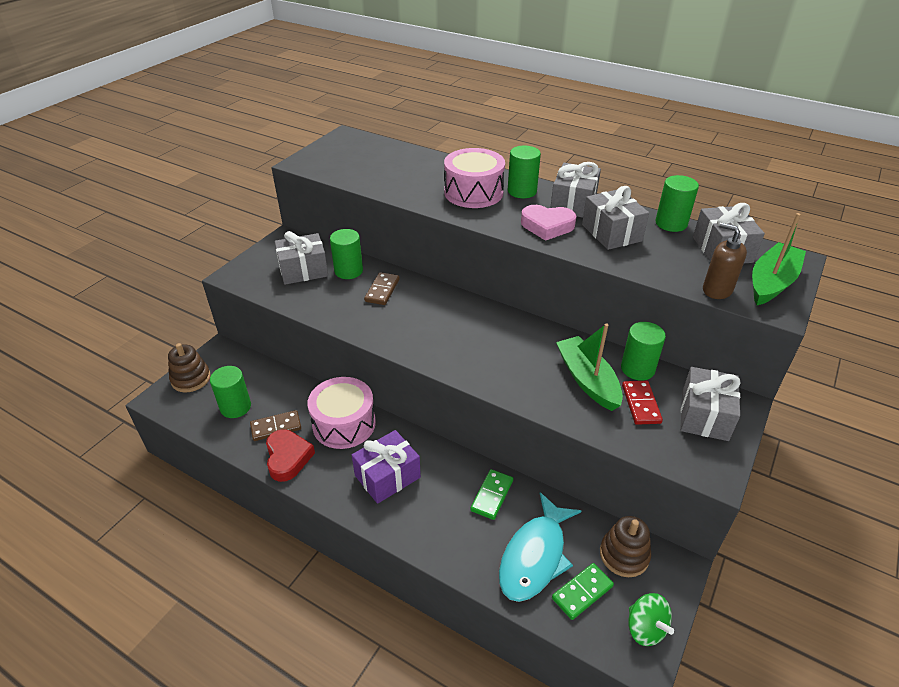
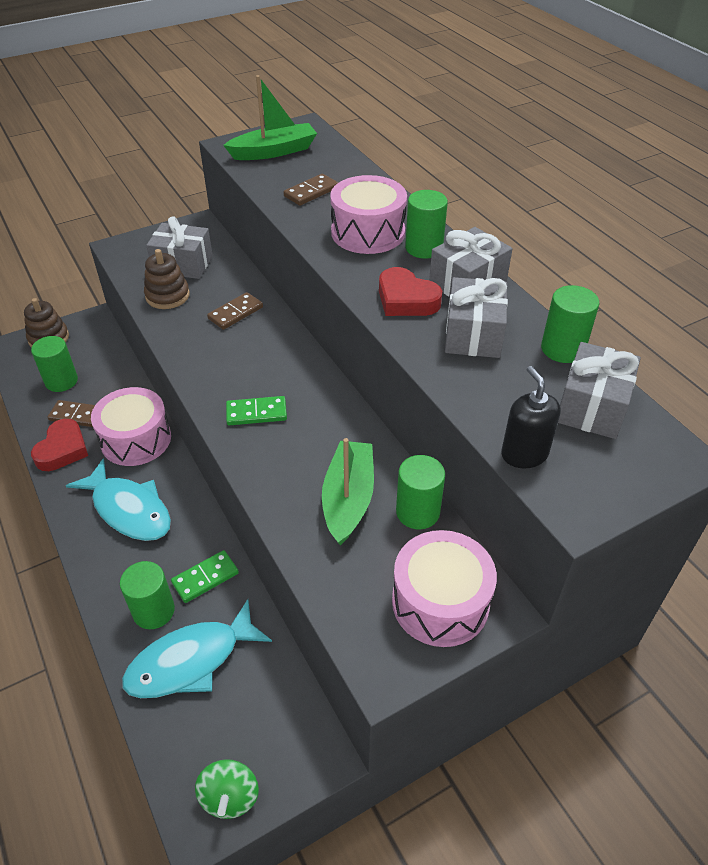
camera: 30 degrees right, 5 degrees up
green cylinder [330,229,363,279] -> green cylinder moved to [120,561,175,629]
purple gift [352,430,421,504] -> turquoise fish [66,458,171,541]
pink heart [521,205,576,241] -> red heart [379,267,442,316]
green domino [552,563,614,620] -> green domino moved to [226,396,287,425]
brown stacking toy [600,516,651,577] -> brown stacking toy moved to [144,249,190,309]
red domino [622,381,663,425] -> none
grey gift [680,367,741,441] -> pink drum [392,530,497,647]
brown soap dispenser [703,223,747,299] -> black soap dispenser [501,366,561,468]
green boat [752,213,806,305] -> green boat moved to [223,75,317,160]
none -> brown domino [283,174,338,206]

